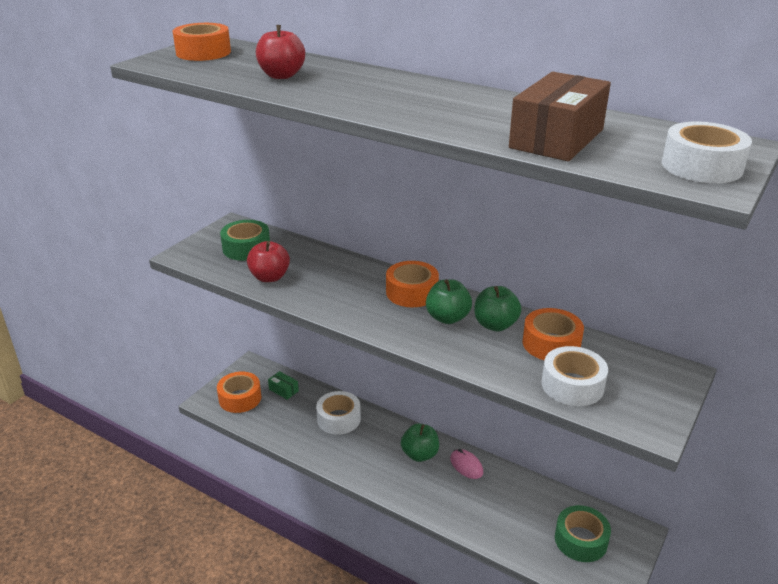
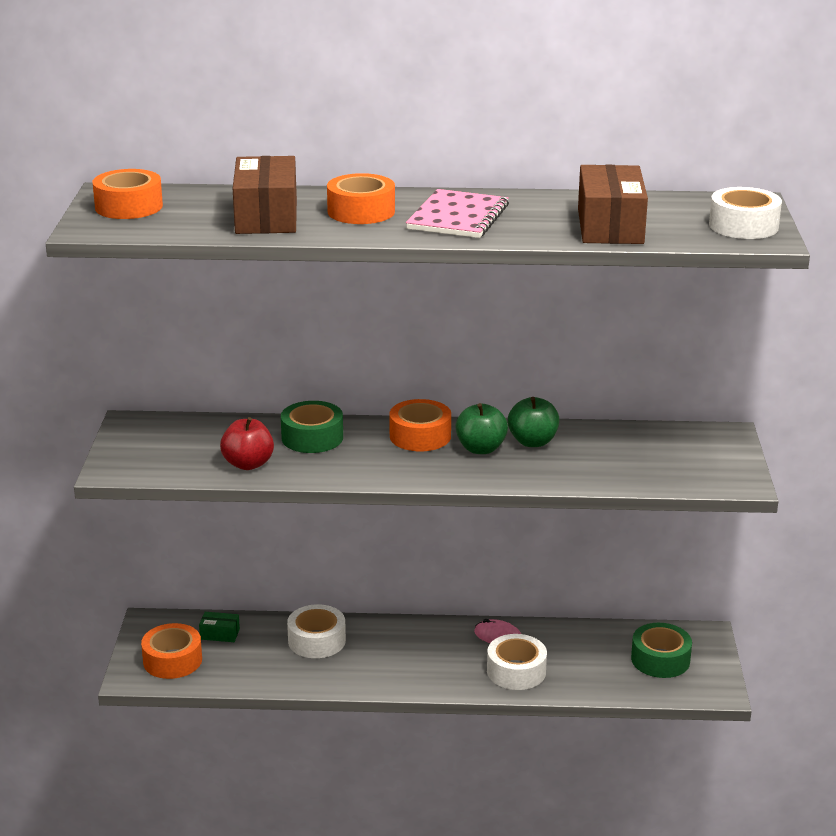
camera: 30 degrees left, 5 degrees down
green tape [220,220,270,261] -> green tape moved to [281,401,343,453]
red apple [256,25,305,79] -> brown box [233,156,297,234]
green apple [401,424,439,462] -> none
orange tape [522,308,584,360] -> orange tape moved to [327,173,395,224]
white tape [541,346,608,406] -> white tape moved to [487,634,547,690]
none -> pink notebook [406,189,509,238]

